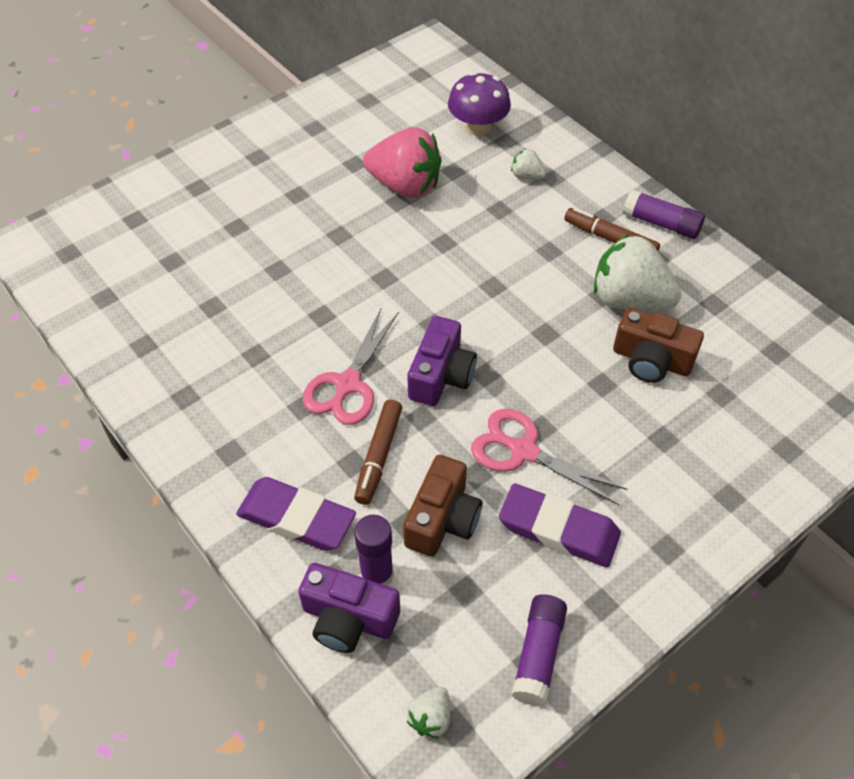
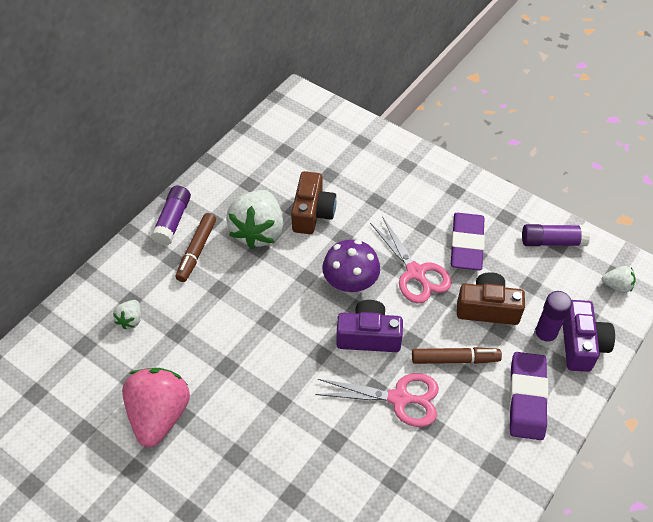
camera: 105 degrees left, 0 degrees up
purple mushroom [448,72,511,136] -> purple mushroom moved to [322,239,380,293]
pink scissors [471,409,627,505] -> pink scissors turned 45 degrees counterclockwise [370,216,452,304]

